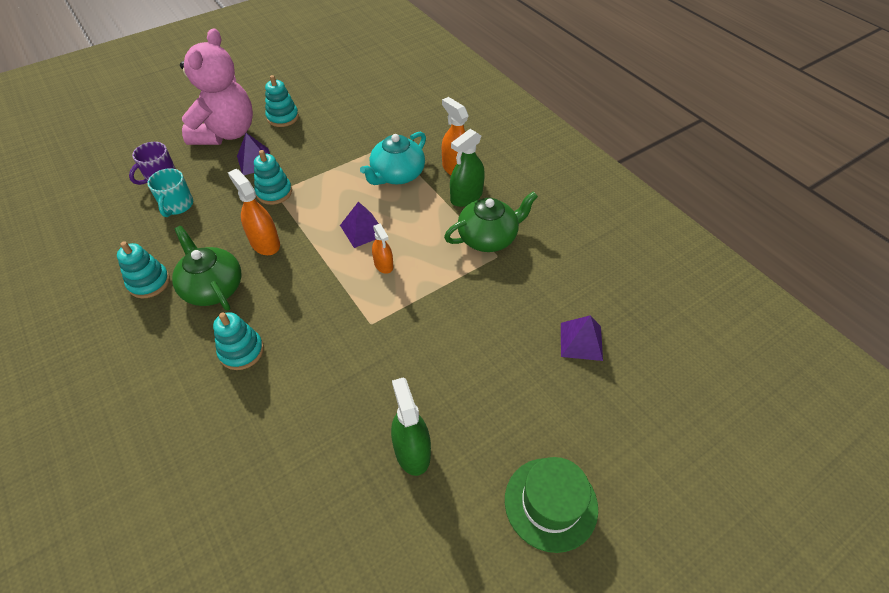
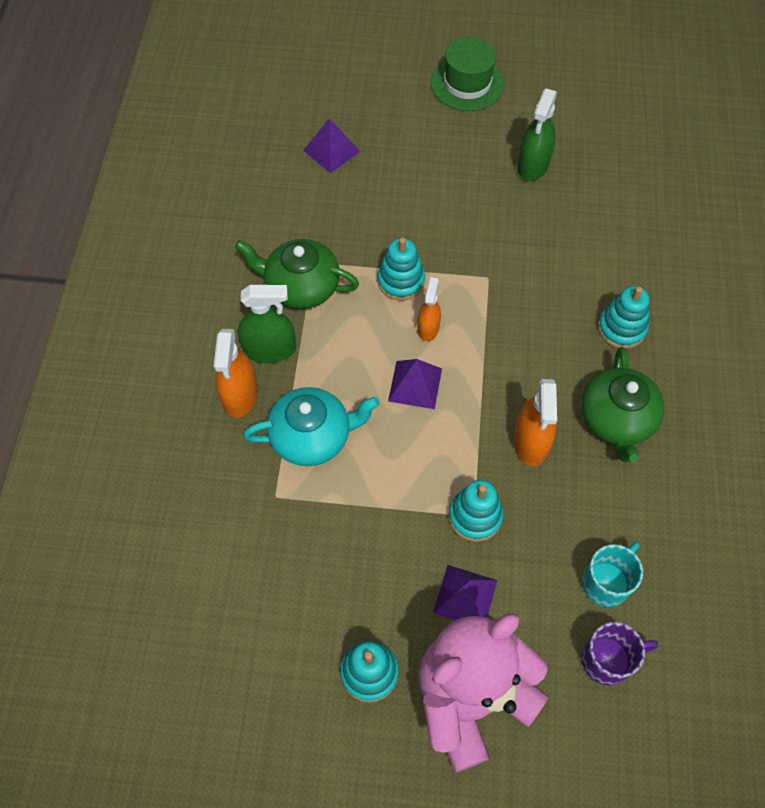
camera: 140 degrees left, 10 degrees up
turquoise stacking toy [117,241,170,298] -> turquoise stacking toy moved to [378,237,425,301]

